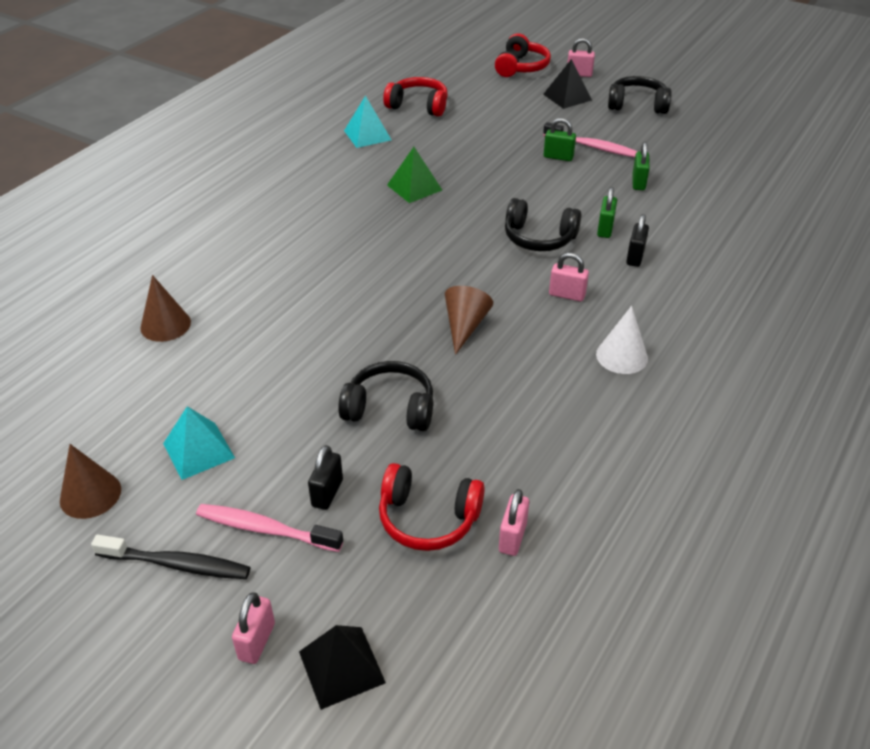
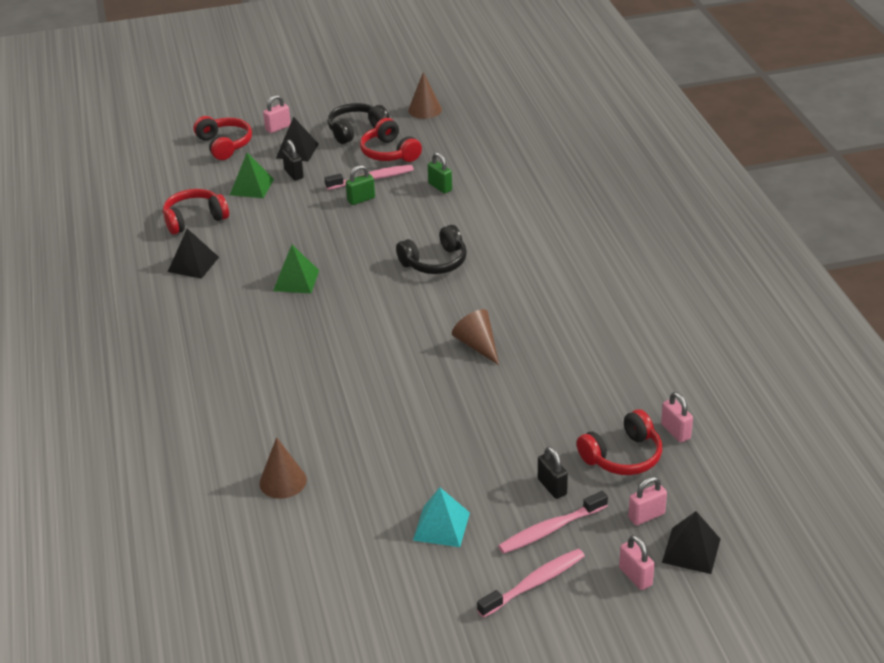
camera: 45 degrees left, 5 degrees down
brown cone [60,444,121,519] -> brown cone moved to [408,72,442,119]
black toothbrush [91,535,250,579] -> pink toothbrush [477,549,585,618]
black headphones [338,361,433,431] -> none
turquoise pyramid [344,95,391,148] -> black pyramid [168,229,219,279]
pink padlock [549,253,589,301] -> pink padlock moved to [628,477,667,525]
white cone [596,306,648,374] -> none
green padlock [597,187,617,238] -> none
black padlock [626,214,649,267] -> black padlock moved to [282,140,304,181]
none -> green pyramid [230,153,274,198]
none -> red headphones [360,118,422,162]

